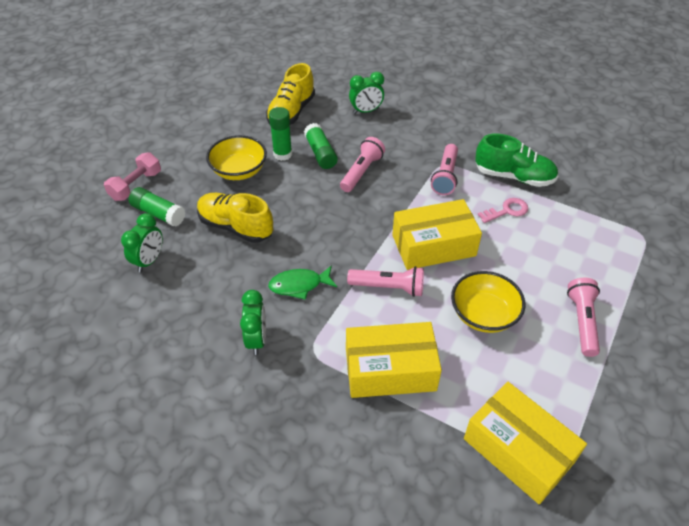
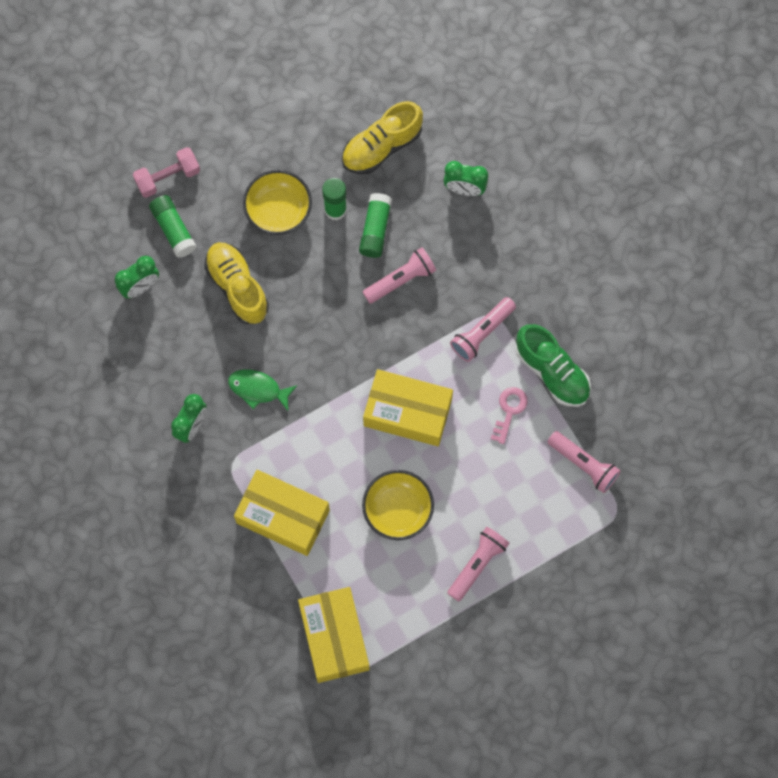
camera: 30 degrees right, 25 degrees up
pink flashlight [347,266,424,297] -> pink flashlight moved to [547,431,621,493]
pink key [478,198,528,223] -> pink key turned 75 degrees counterclockwise [491,387,528,444]

